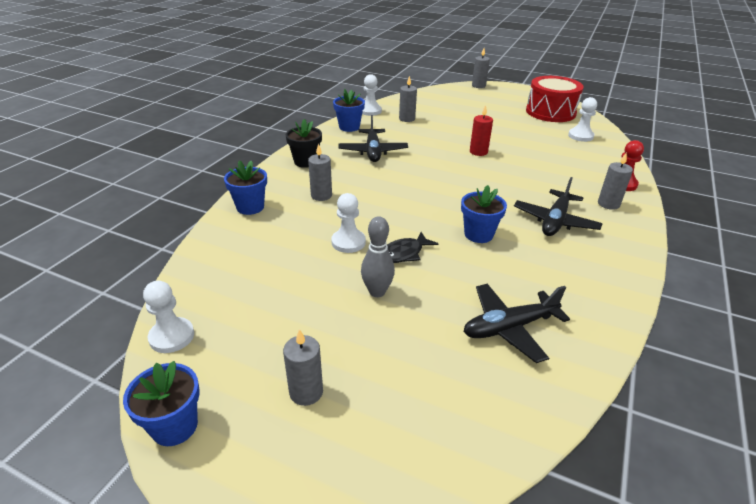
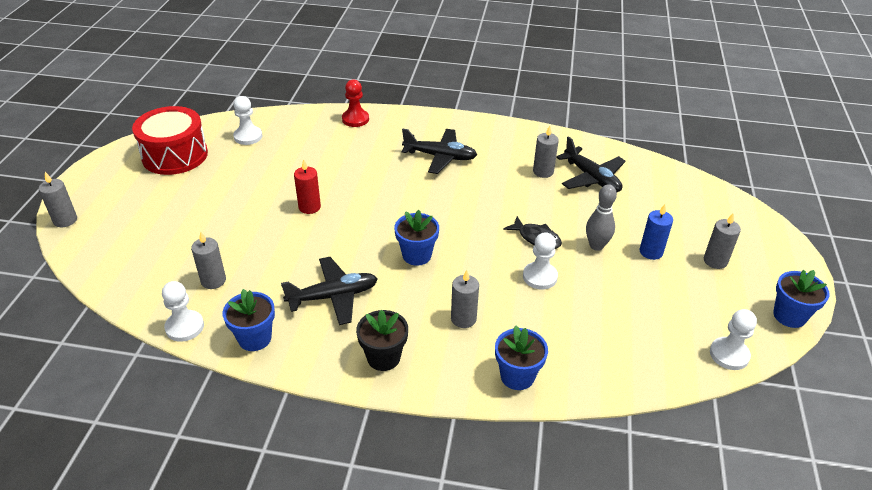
camera: 105 degrees left, 5 degrees up
blue flower pot [461,185,507,243] -> blue flower pot moved to [394,210,439,266]
grey candle [598,152,633,210] -> grey candle moved to [533,125,559,178]
none -> blue candle [640,204,673,260]

